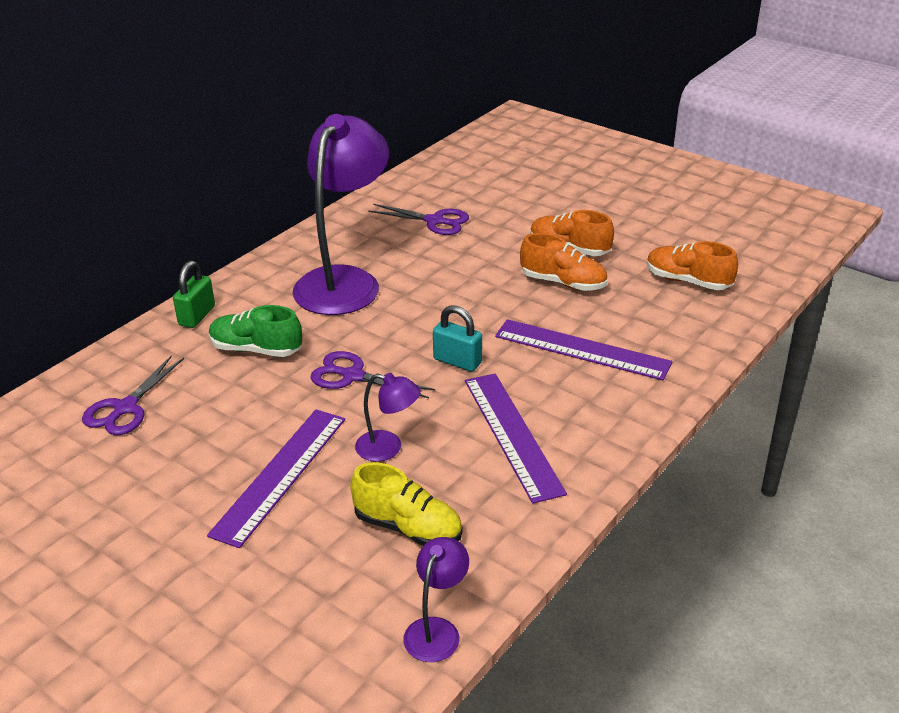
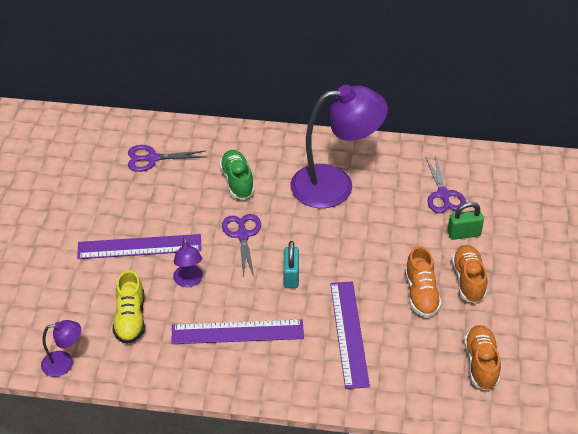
camera: 60 degrees right, 10 degrees up
green padlock [173,261,215,328] -> green padlock moved to [447,202,484,240]
purple ruler [465,374,567,504] -> purple ruler turned 45 degrees clockwise [171,319,304,344]

